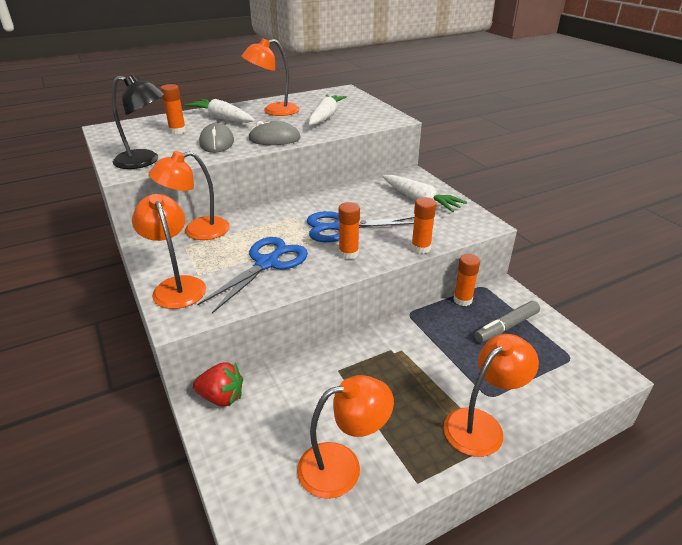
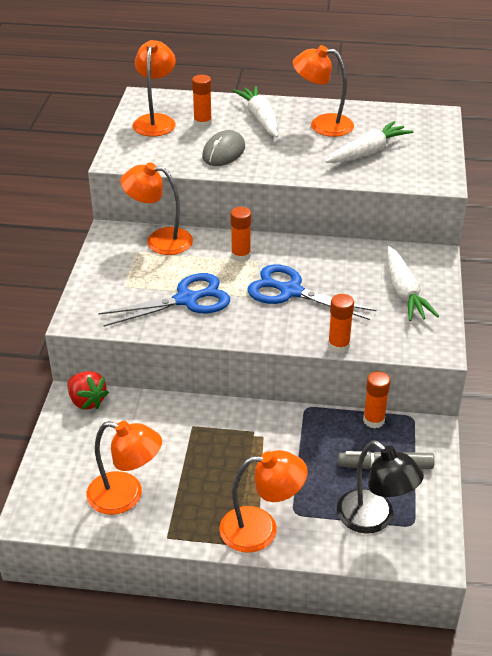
camera: 35 degrees right, 5 degrees up
black lamp [112,75,165,169] -> black lamp moved to [337,440,424,534]
orange lamp [132,194,206,309] -> orange lamp moved to [132,40,176,137]
grey mouse [248,121,301,145] -> none
orange glue stick [338,202,360,260] -> orange glue stick moved to [230,207,251,262]

